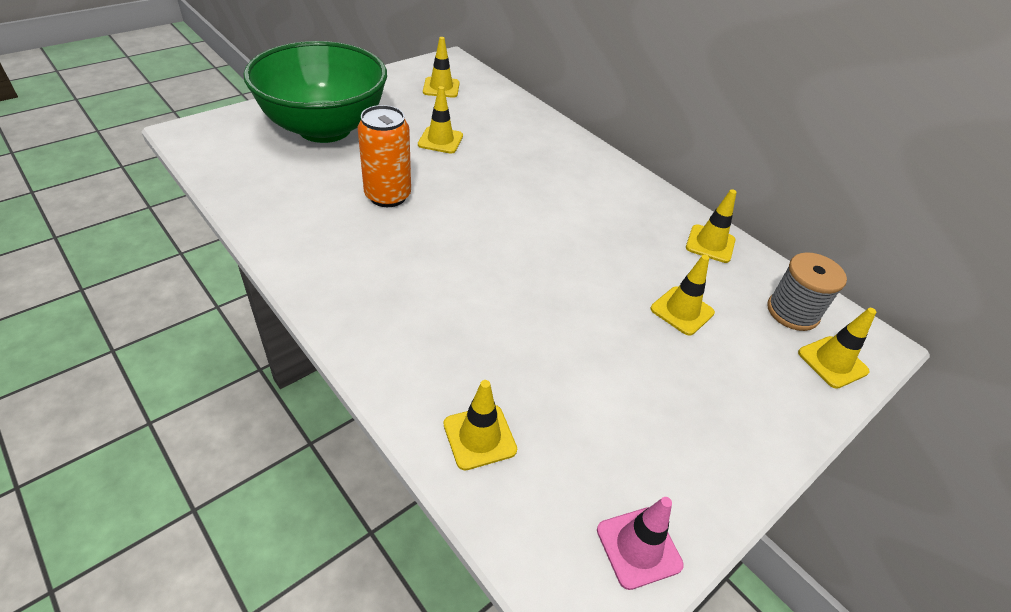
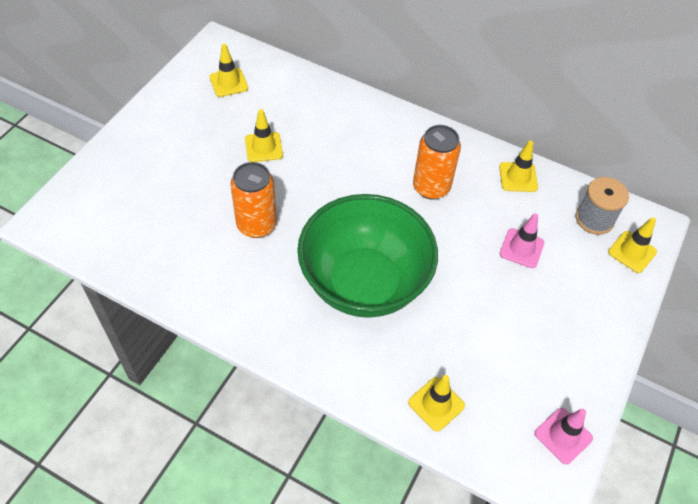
camera: 20 degrees left, 10 degrees up
green bowl [243,41,387,143] -> green bowl moved to [297,194,438,318]
yellow traffic cone [651,255,715,336] -> pink traffic cone [500,213,544,268]
none -> orange can [413,125,461,200]

